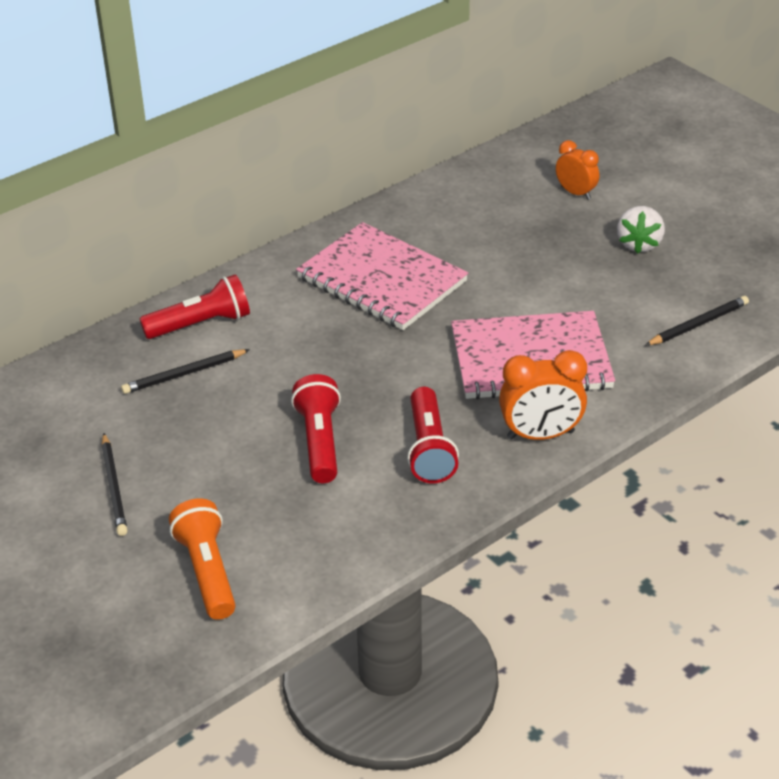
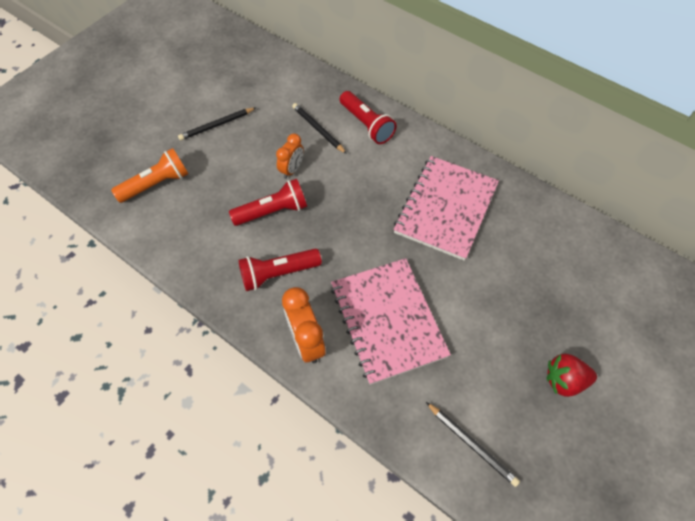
camera: 75 degrees right, 20 degrees up
orange clock [556,140,599,200] -> orange clock moved to [276,133,304,179]
white strawberry [617,206,665,254] -> red strawberry [547,353,597,397]

